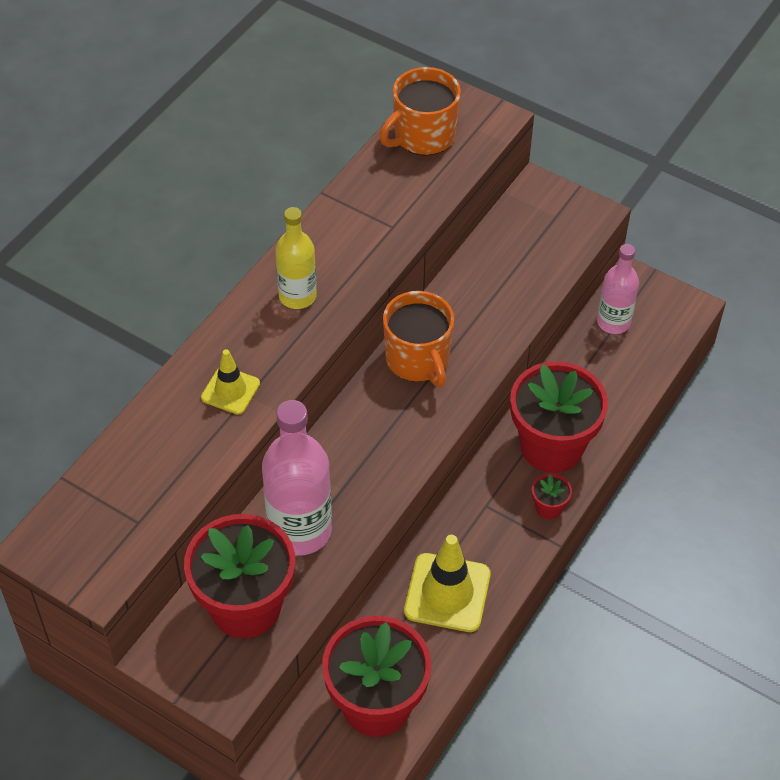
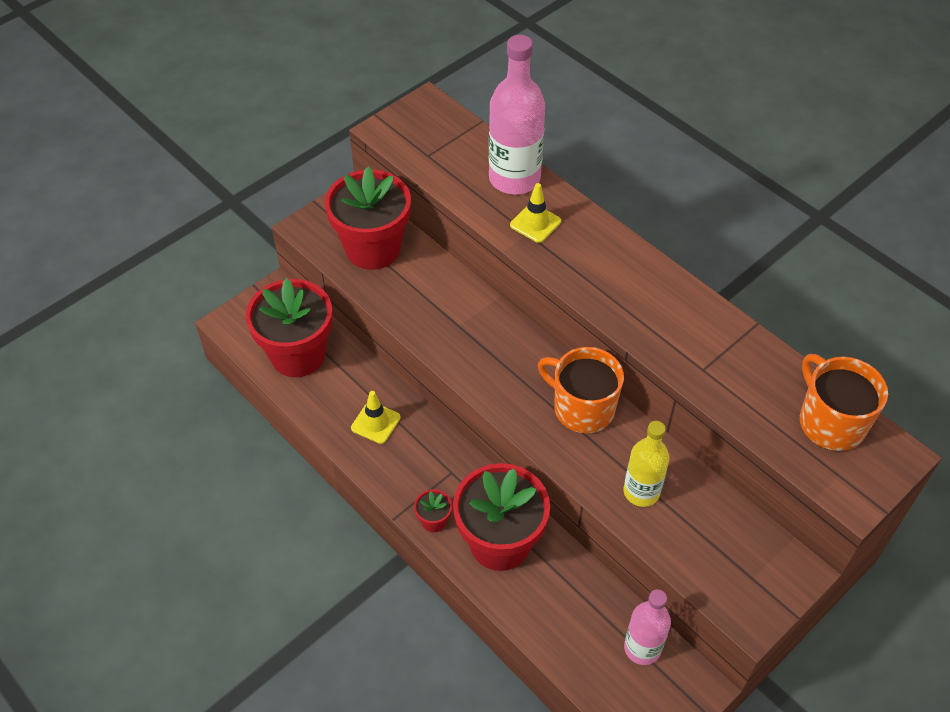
camera: 105 degrees right, 0 degrees up
pink bottle [262,400,332,556] -> pink bottle moved to [489,35,545,194]
yellow bottle [275,207,317,309] -> yellow bottle moved to [623,421,670,507]
orange mug [383,291,454,388] -> orange mug turned 45 degrees clockwise [538,347,624,433]
yellow traffic cone [404,535,491,632] -> yellow traffic cone [351,391,401,444], size x0.60

